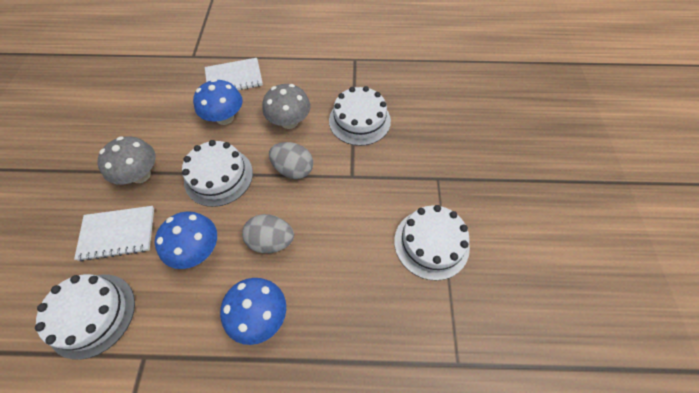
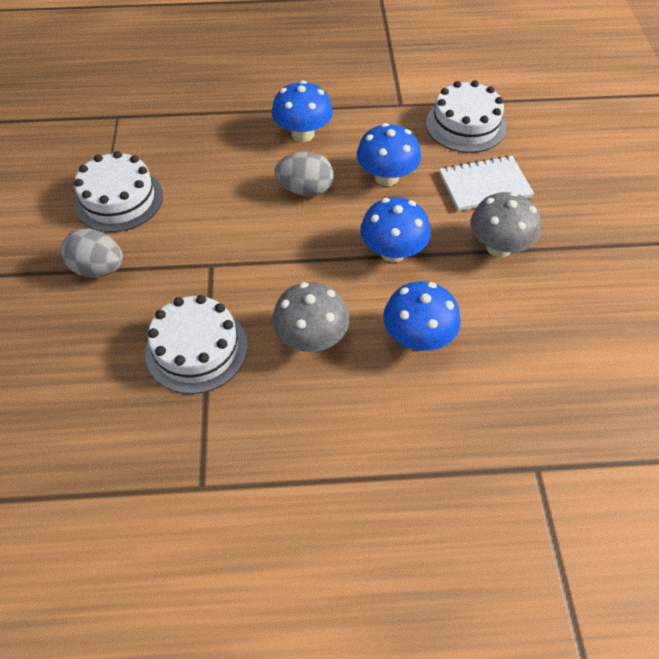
camera: 175 degrees right, 5 degrees down
white cake [182,140,253,207] -> blue mushroom [360,197,431,263]
white notebook [205,58,263,90] -> none
grey egg [269,142,313,179] -> grey egg moved to [60,228,123,278]

